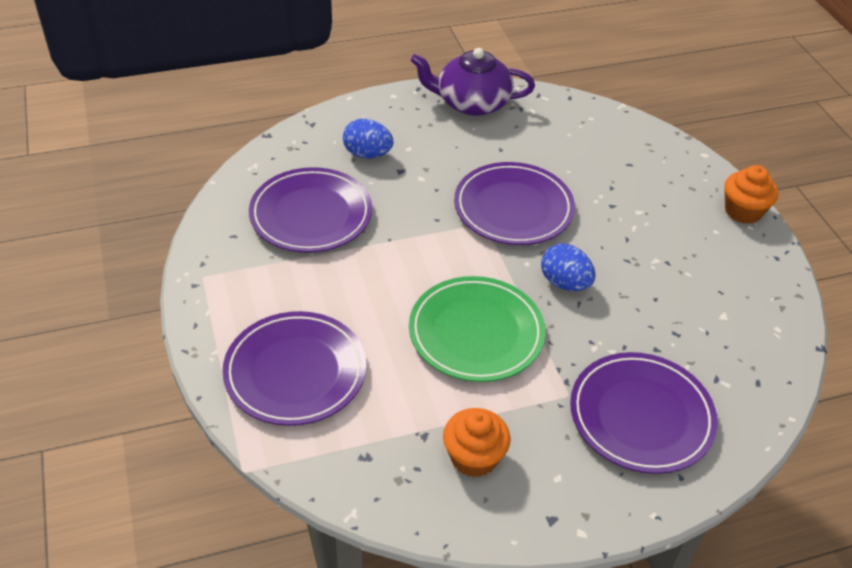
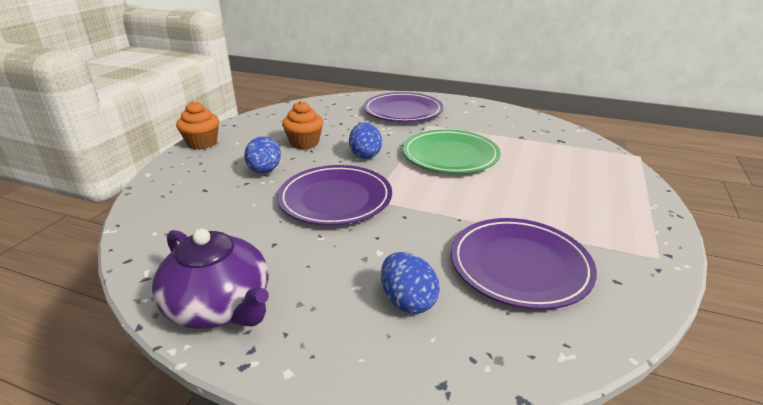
camera: 140 degrees left, 15 degrees down
purple plate [222,311,366,426] -> none
orange cupcake [443,408,511,477] -> orange cupcake moved to [282,101,323,149]
none -> blue egg [244,136,281,173]

